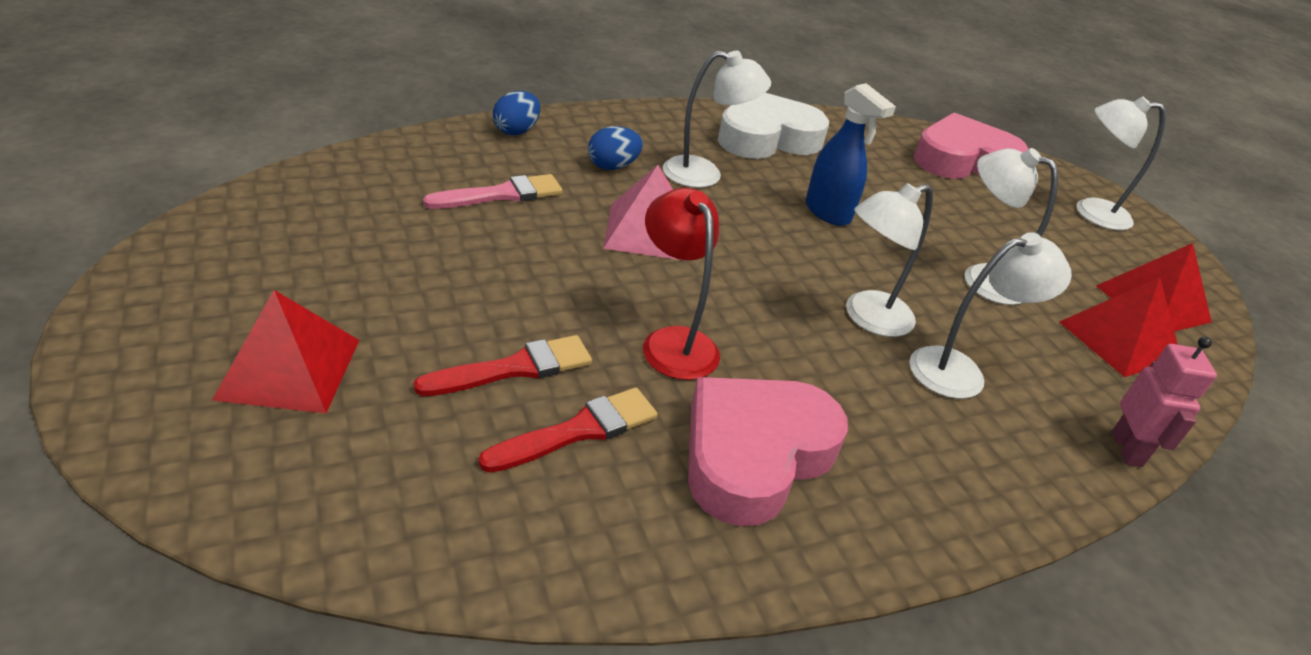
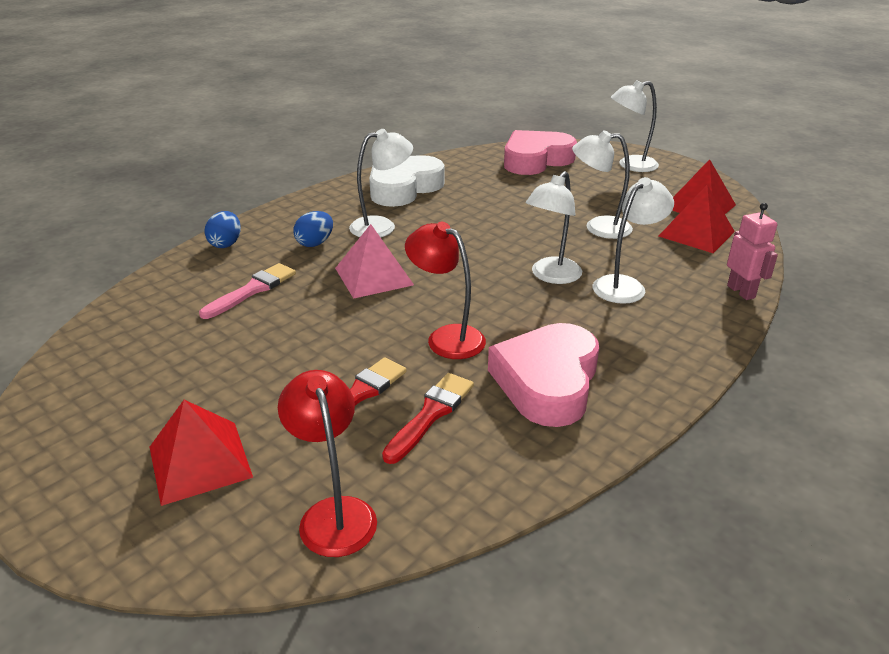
camera: 20 degrees left, 5 degrees down
blue spray bottle [806,83,896,226] -> none
none -> red lamp [278,370,377,557]

